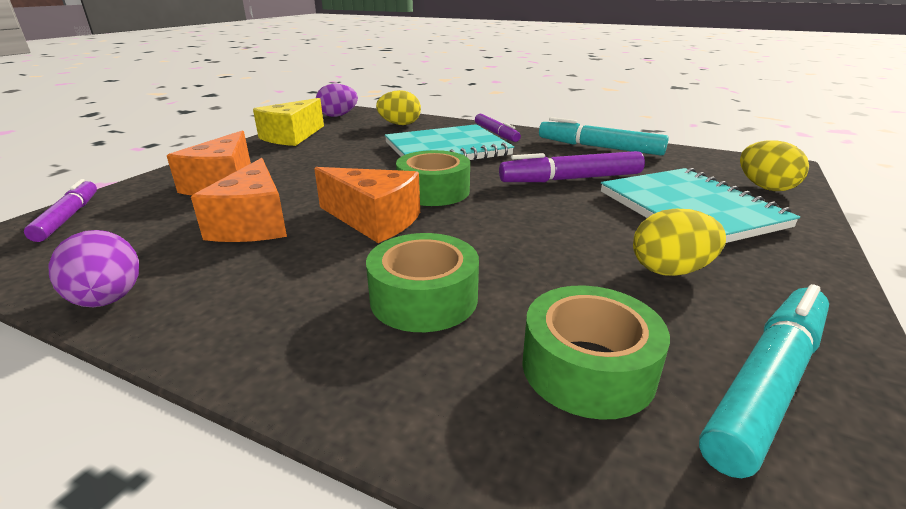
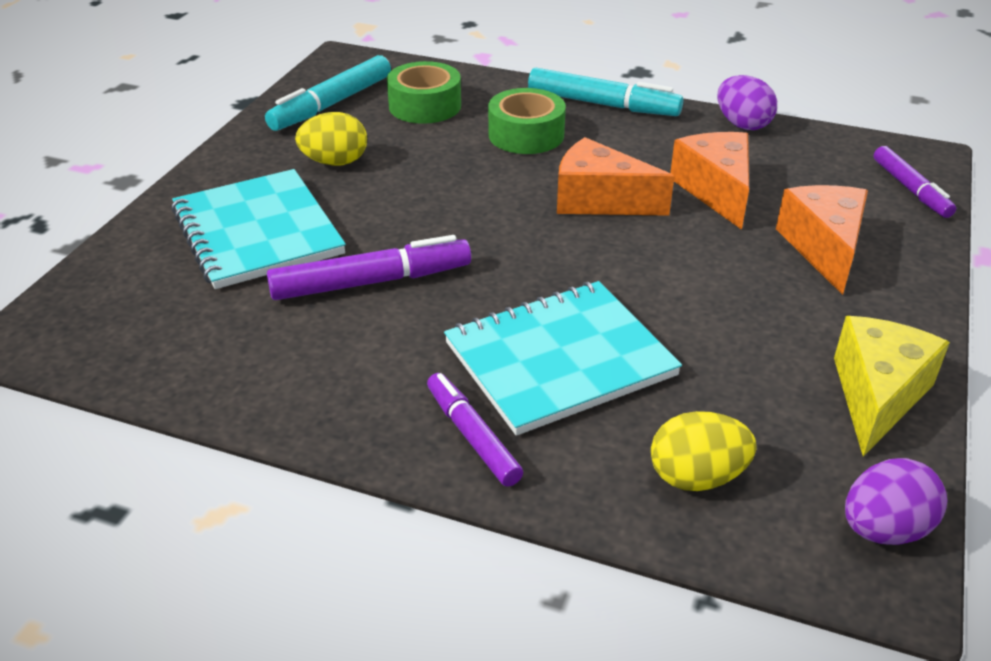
camera: 175 degrees right, 10 degrees up
green tape [396,150,470,206] -> none
turquoise marker [539,117,669,156] -> turquoise marker moved to [528,68,683,116]
yellow egg [740,141,809,191] -> none

